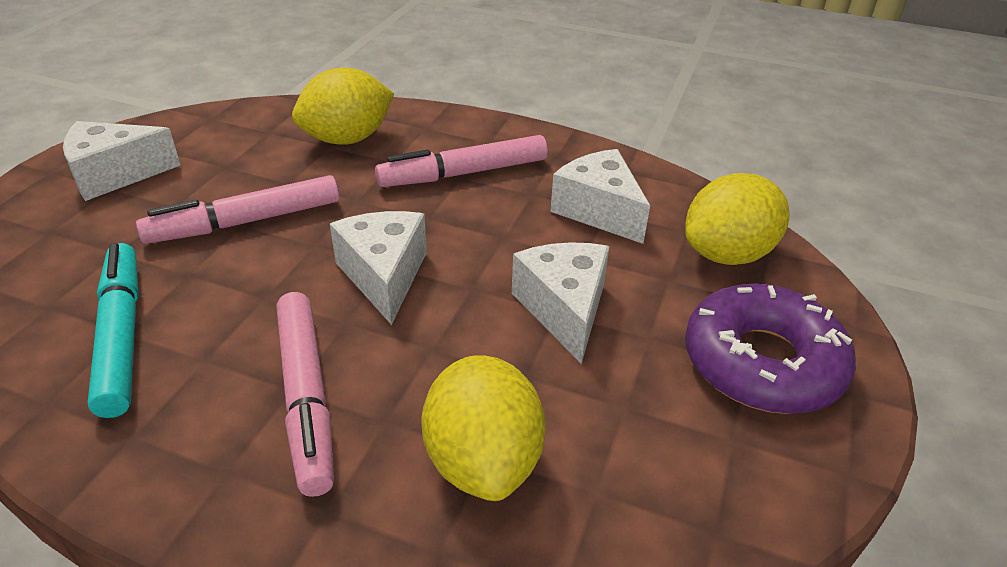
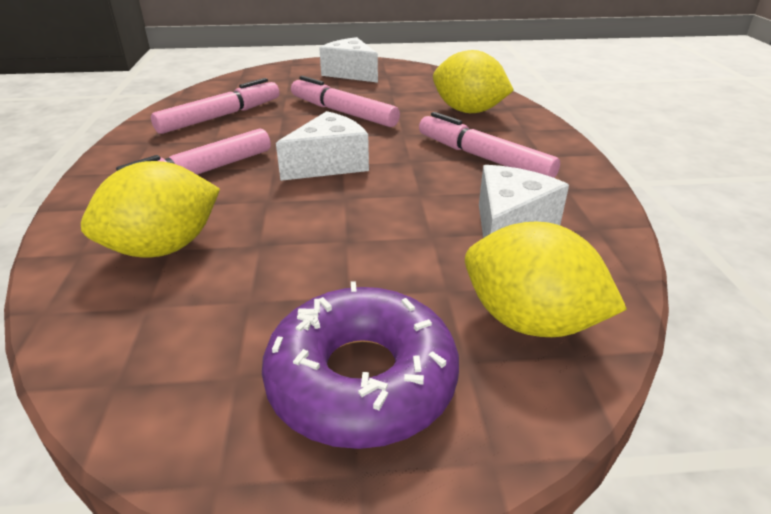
camera: 65 degrees right, 5 degrees down
turquoise marker [88,243,139,418] -> pink marker [151,78,280,134]
white cheese [512,242,610,364] -> none

